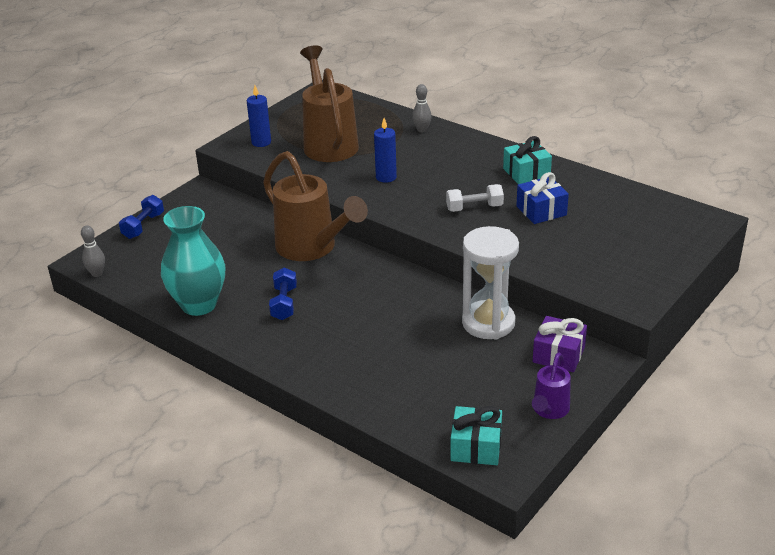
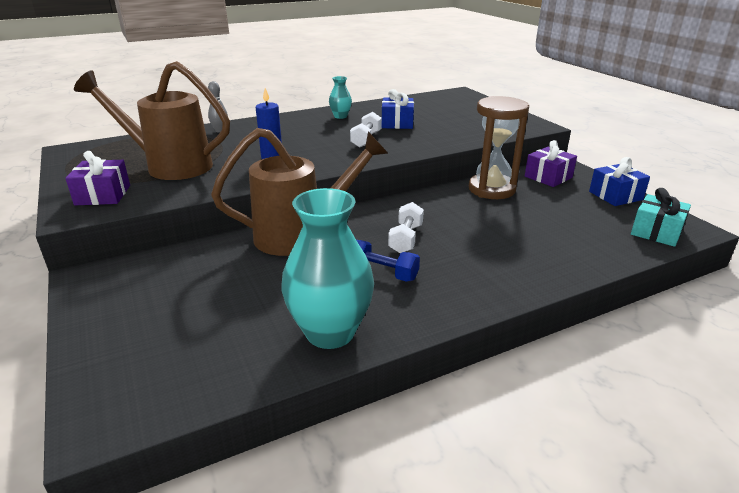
camera: 65 degrees left, 5 degrees down
grey bowling pin [81,225,105,277] -> none
blue dumbbell [119,195,164,239] -> none
blue candle [247,86,271,147] -> purple gift [65,151,130,205]
white hourglass [462,226,519,339] -> brown hourglass [469,96,529,199]
turquoise gift [503,136,552,184] -> turquoise vase [329,76,352,119]
purple watering can [532,353,571,419] -> blue gift [589,157,650,206]
none -> white dumbbell [388,202,424,253]

